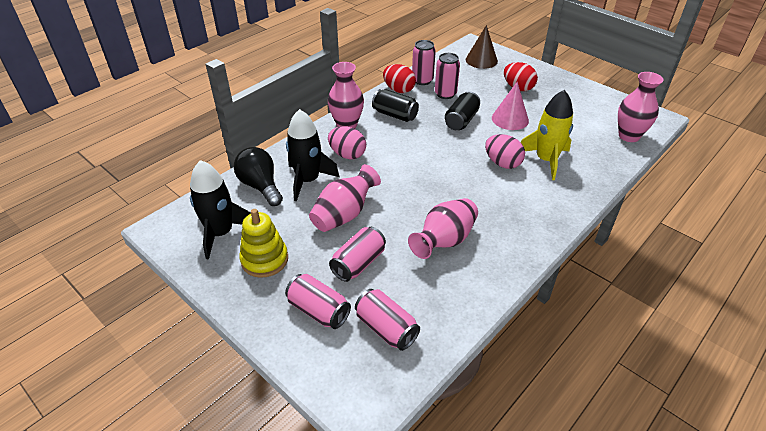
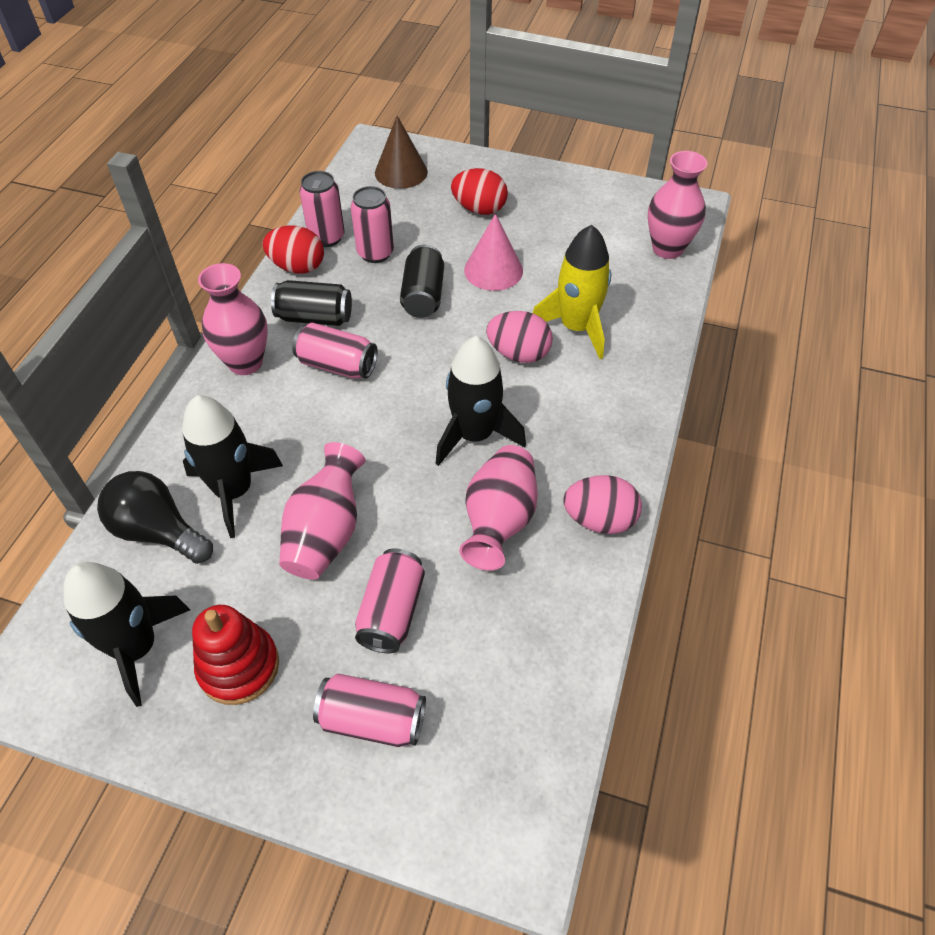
camera: 25 degrees left, 10 degrees up
yellow stacking toy [239,209,288,278] -> red stacking toy [192,605,279,705]
pink egg [328,126,366,159] -> pink egg moved to [563,475,642,534]
pink can [355,289,420,351] -> pink can moved to [292,323,378,379]
none -> black rocket [436,336,526,466]

